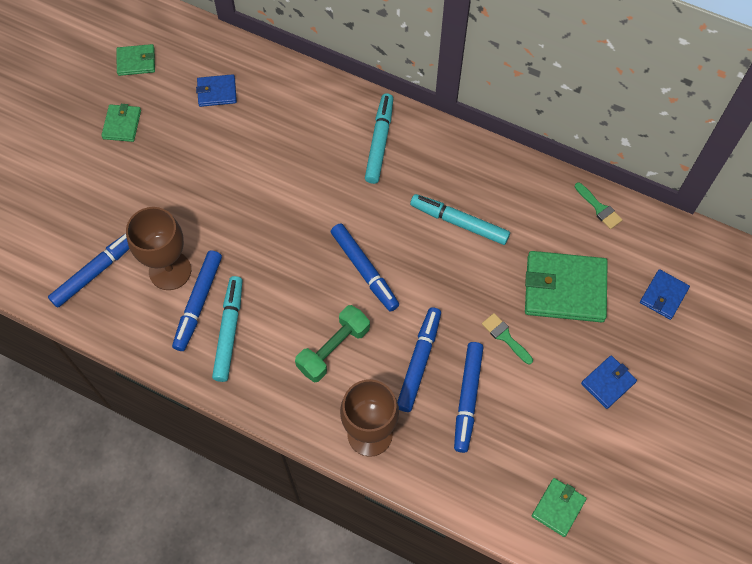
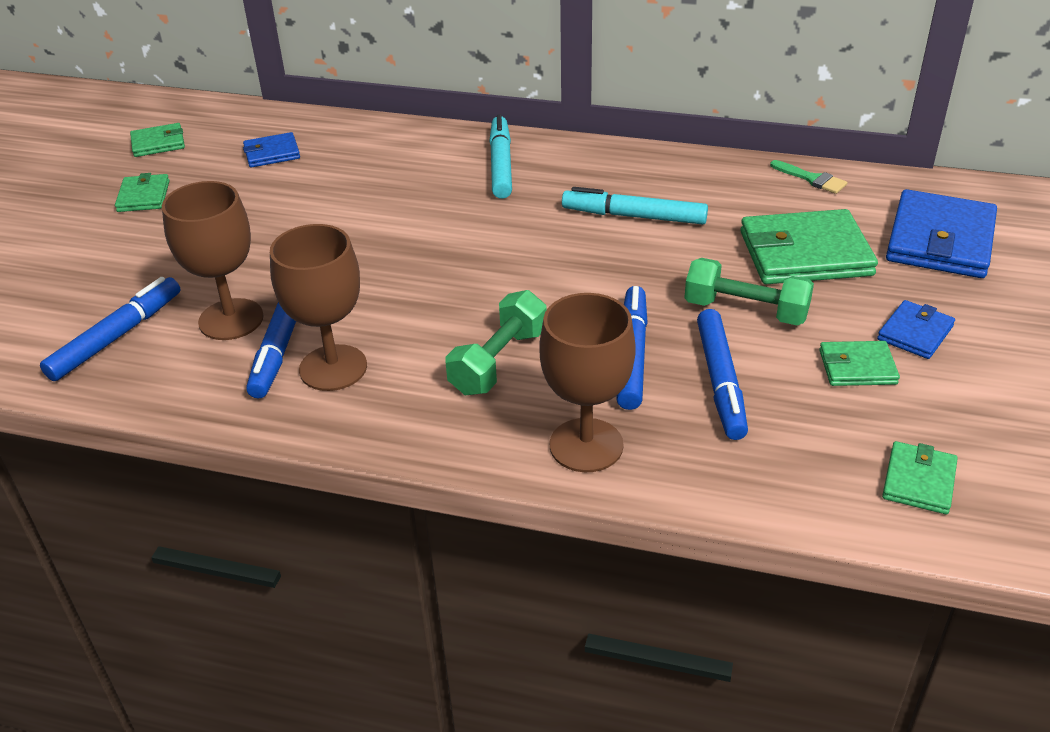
camera: 10 degrees left, 25 degrees down
turquoise marker [212,276,243,382] -> brown goblet [270,224,367,391]
blue marker [331,223,399,312] -> none
green brush [482,313,533,364] -> green dumbbell [684,258,814,326]
blue wallet [640,269,690,320] -> blue wallet [886,189,997,278], size x1.91
none -> green wallet [819,341,900,386]

